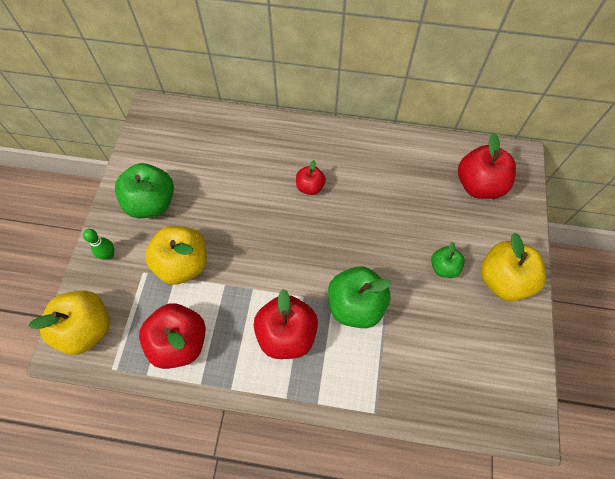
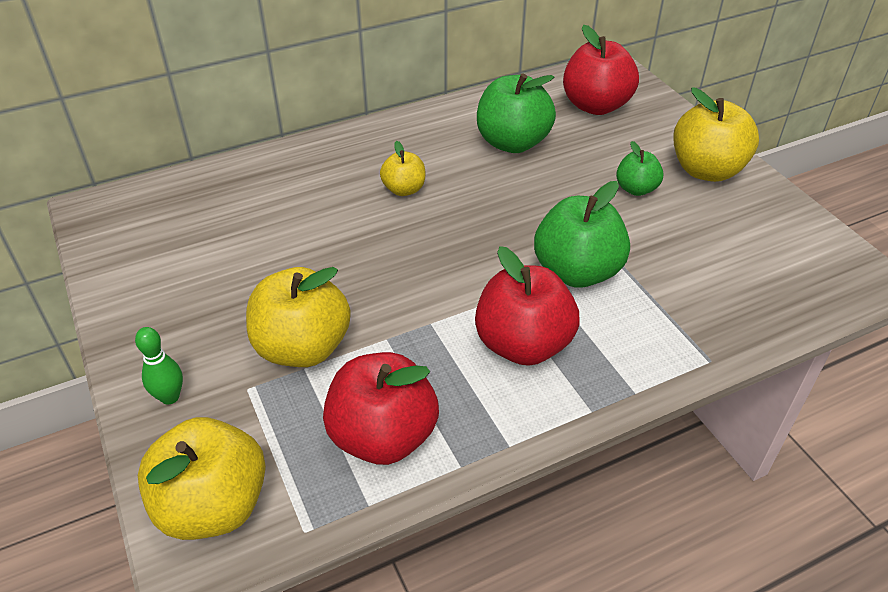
camera: 35 degrees left, 20 degrees down
green apple [115,163,174,218] -> green apple moved to [477,73,556,153]
red apple [296,160,326,195] -> yellow apple [380,141,425,196]

